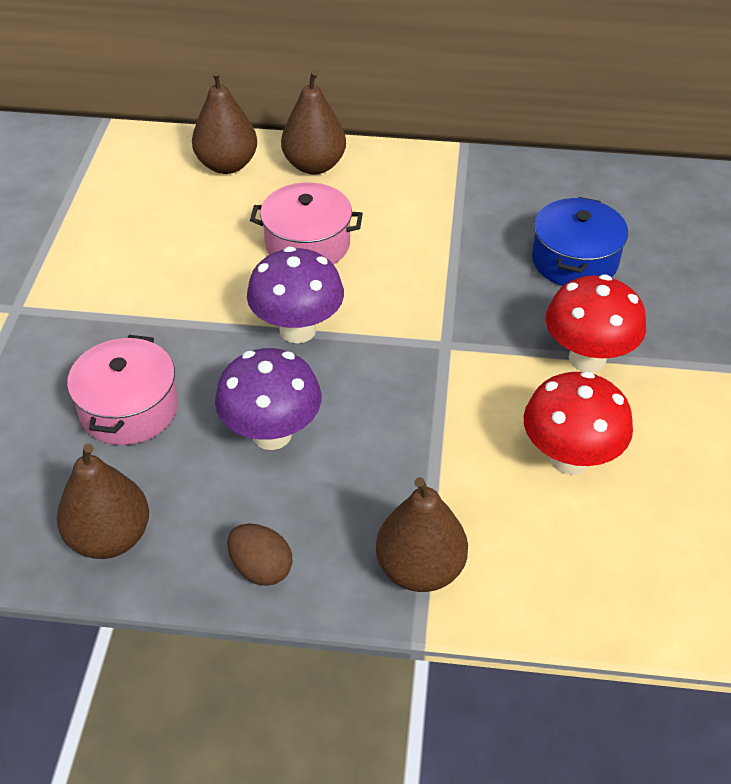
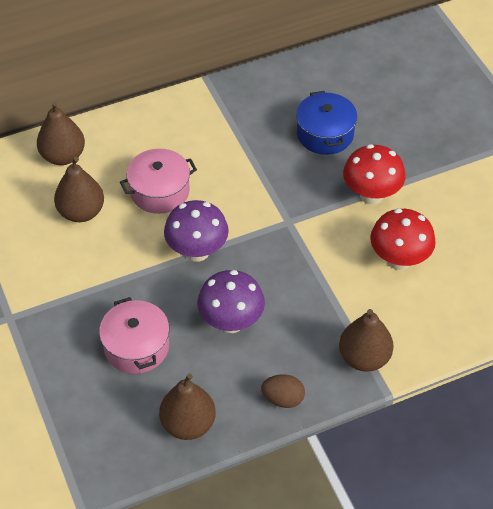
camera: 30 degrees left, 5 degrees up
brown pear [281,70,346,175] -> brown pear moved to [54,157,104,222]

